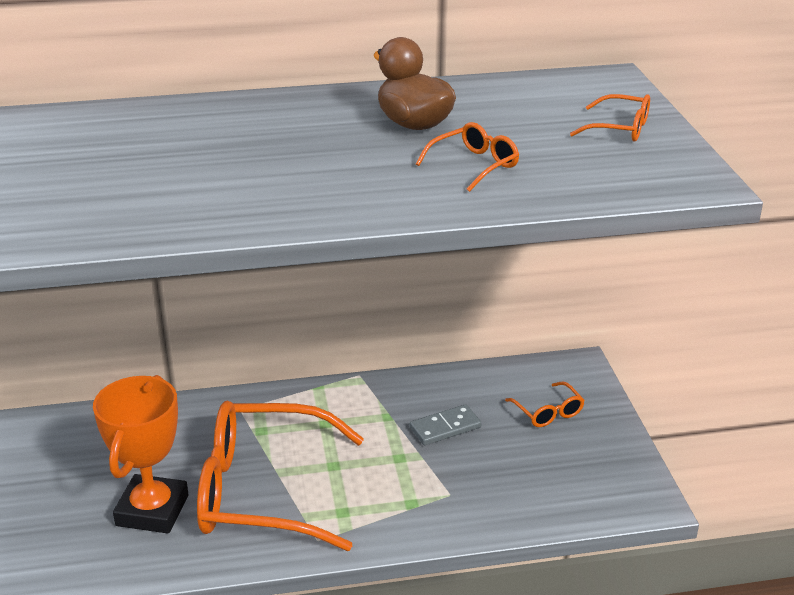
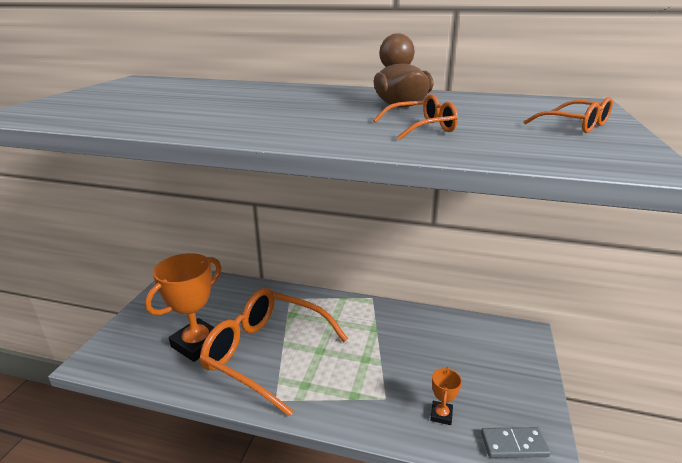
camera: 25 degrees right, 5 degrees down
grey domino [410,404,481,445] -> grey domino moved to [481,427,551,458]
orange glasses [505,382,585,427] -> none
none -> orange trophy [430,367,462,425]

